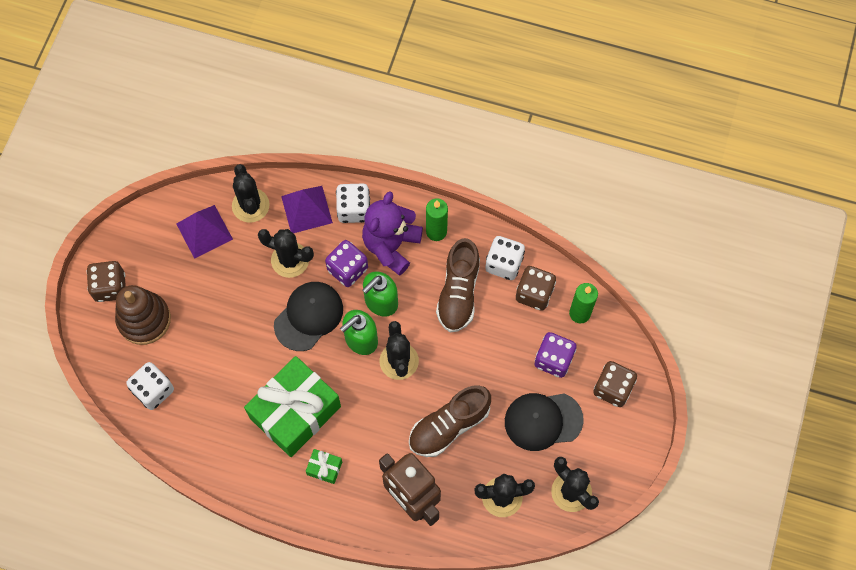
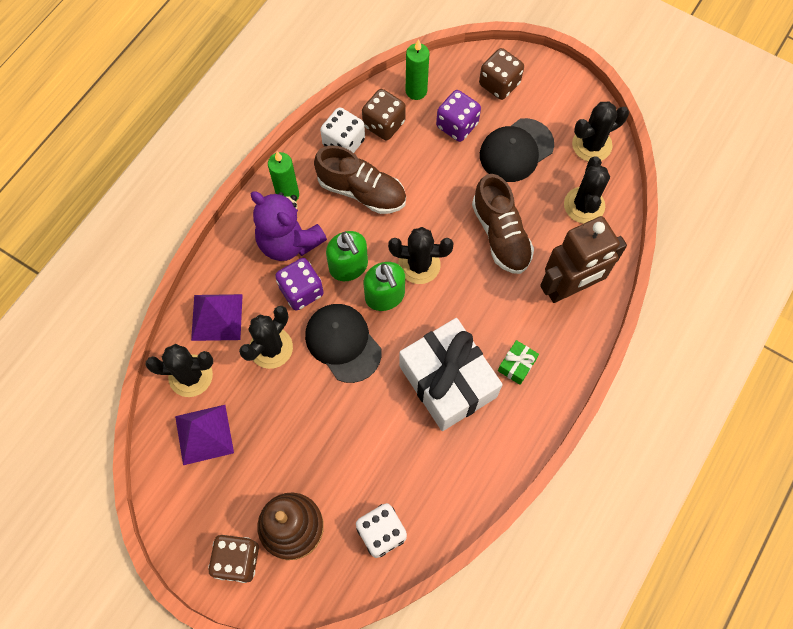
camera: 75 degrees left, 0 degrees up
green gift [244,356,341,457] -> white gift [399,318,503,431]
white dice [336,184,370,223] -> none
black cap [505,393,584,451] -> black cap turned 45 degrees clockwise [480,118,554,182]

